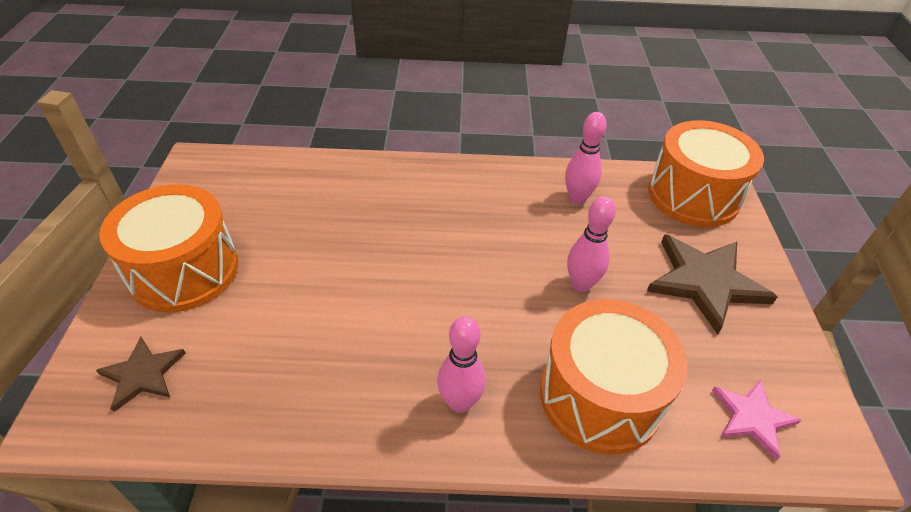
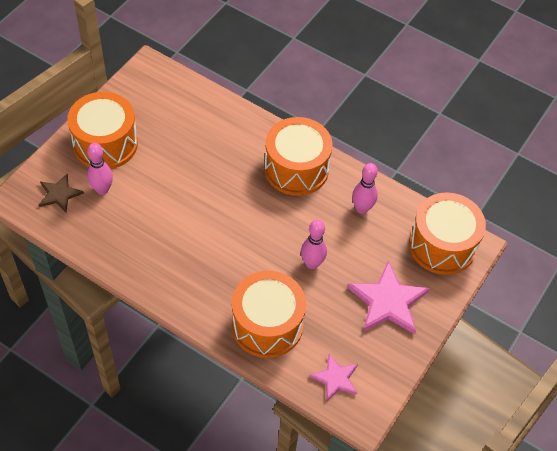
camera: 30 degrees right, 10 degrees up
pink bowling pin [437,316,486,413] -> pink bowling pin moved to [87,143,113,195]
brown star [646,234,778,334] -> pink star [347,261,430,335]
none -> orange drum [264,117,332,196]

